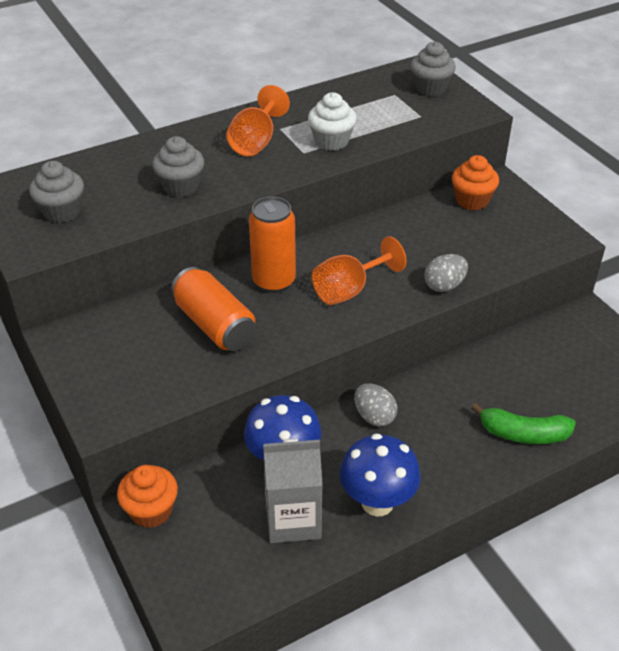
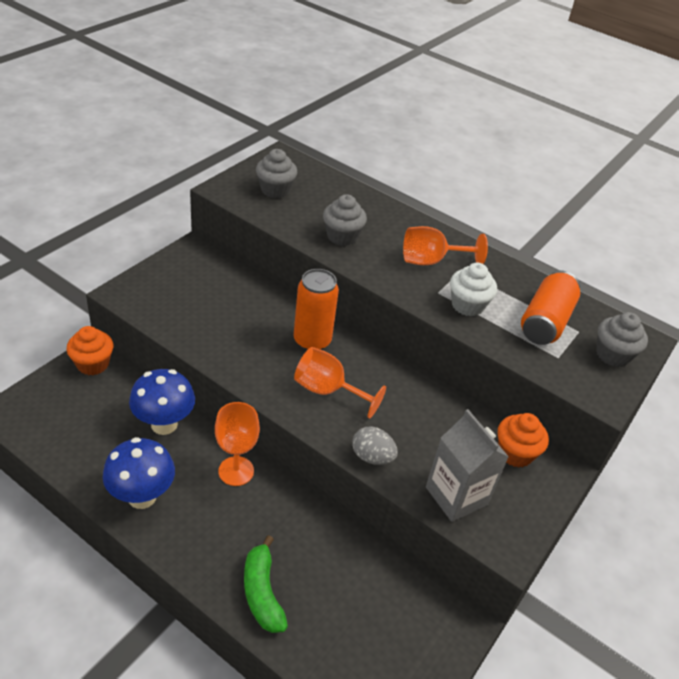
camera: 60 degrees right, 0 degrees up
orange can [171,267,257,351] -> orange can moved to [521,271,580,345]
grey carton [263,439,323,543] -> grey carton moved to [426,409,509,522]
grey egg [354,383,398,426] -> orange goblet [215,402,260,486]

